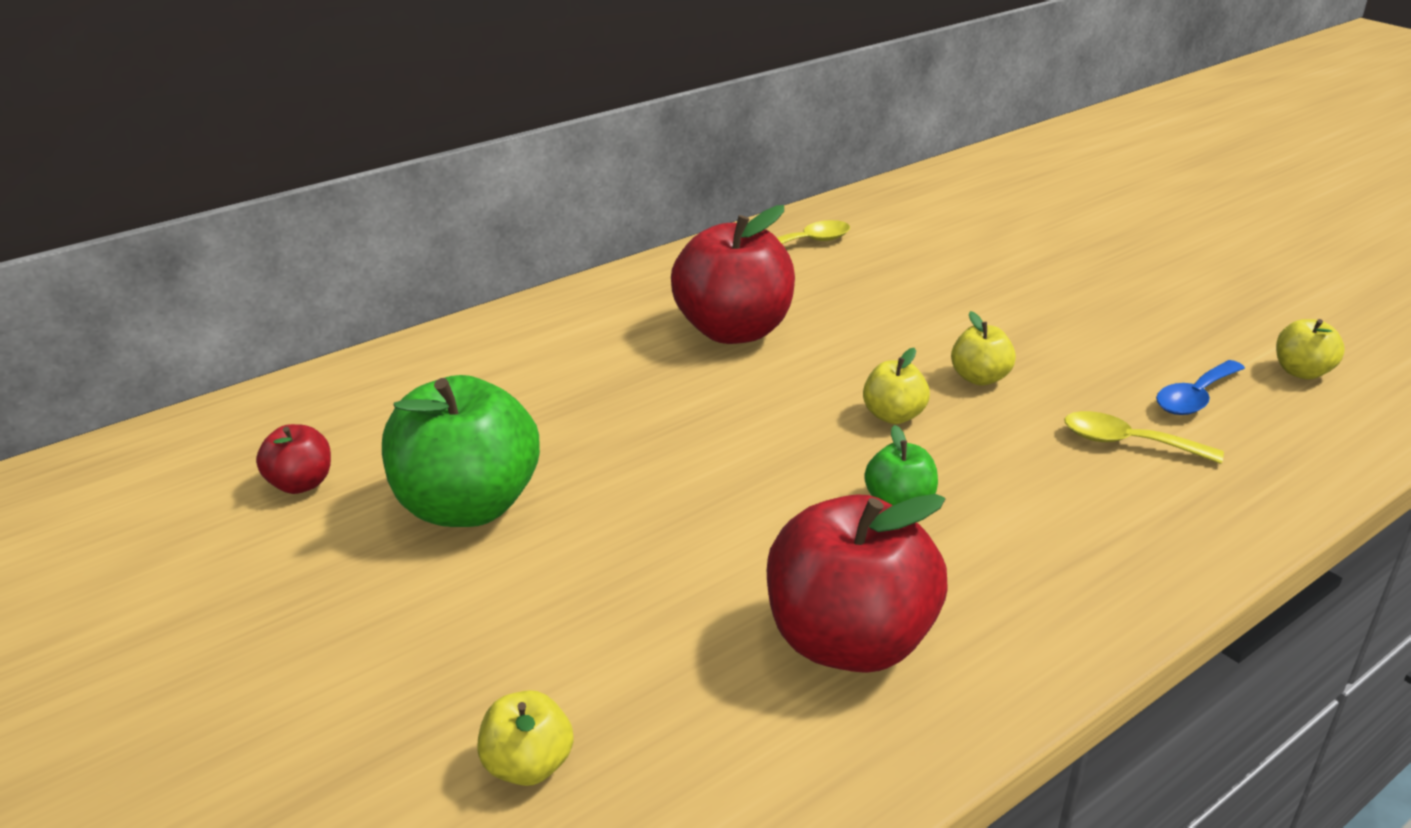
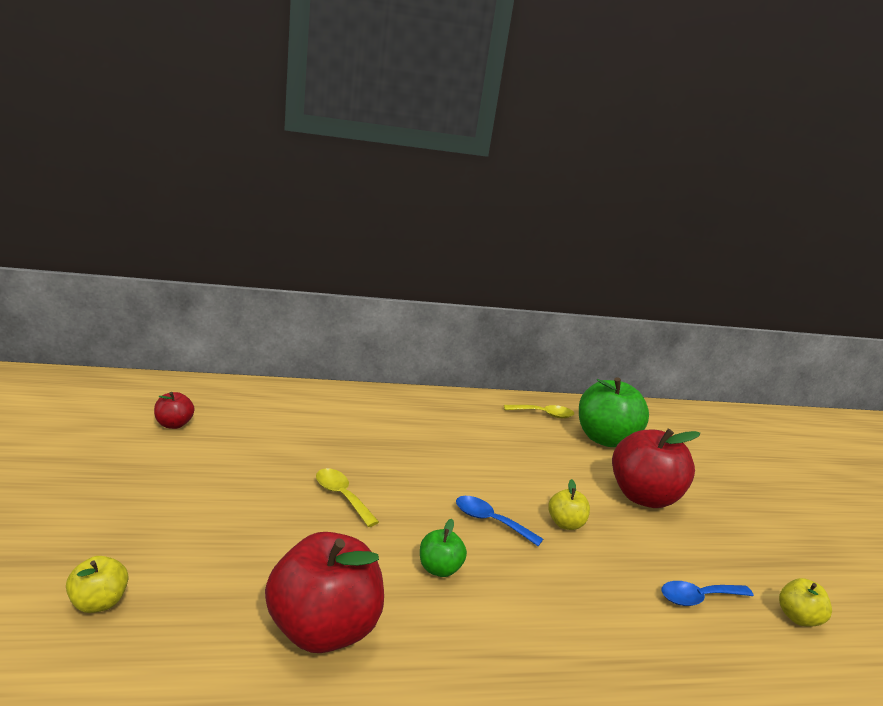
camera: 25 degrees right, 10 degrees down
green apple [382,375,540,527] -> green apple moved to [579,377,649,447]
red apple [671,205,795,344] -> red apple moved to [612,429,700,508]
yellow apple [863,348,930,424] -> blue spoon [456,496,543,546]
yellow spoon [1064,411,1224,464] -> yellow spoon moved to [316,468,379,527]

